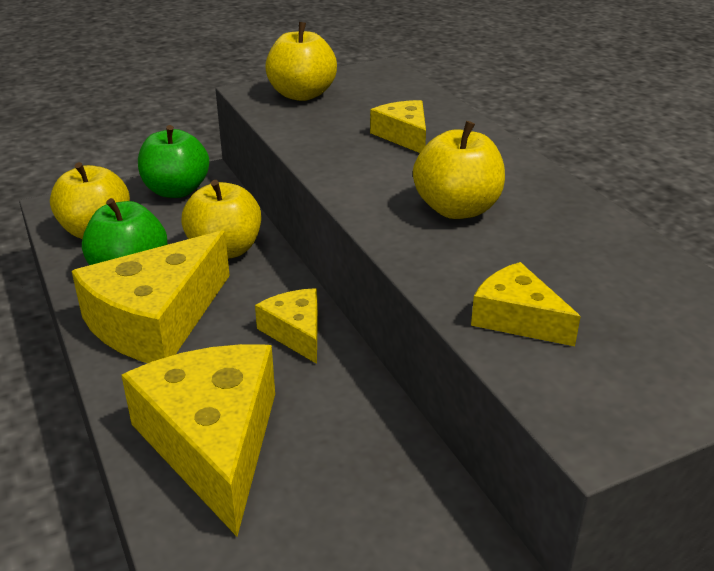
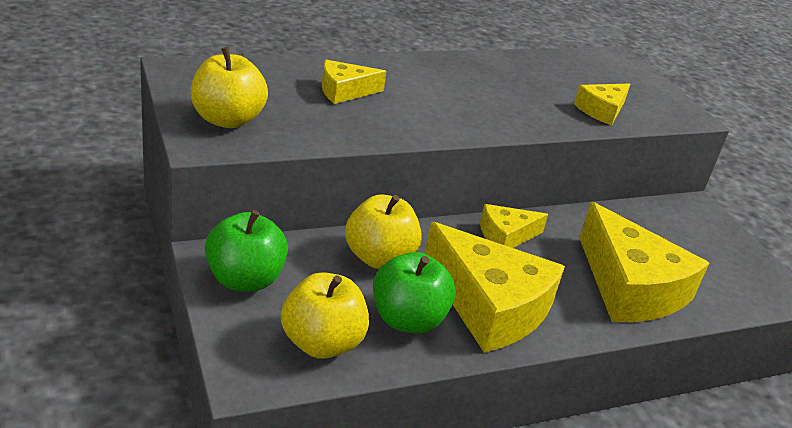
camera: 90 degrees left, 0 degrees up
yellow cheese [121,344,275,536] -> yellow cheese turned 105 degrees counterclockwise [579,202,709,322]
yellow apple [413,121,505,219] -> none

